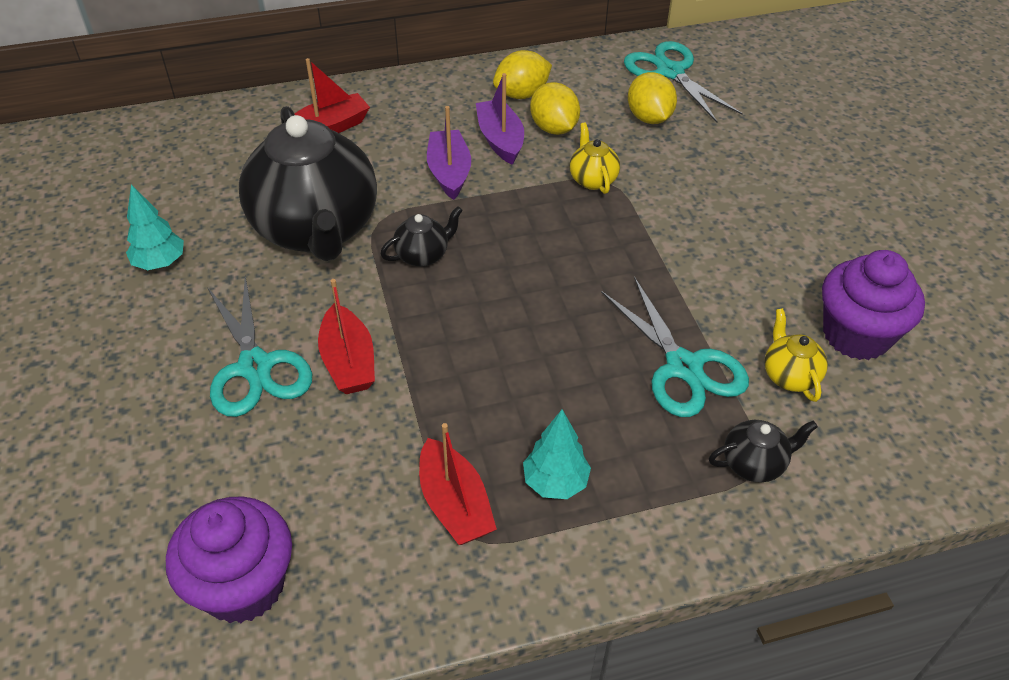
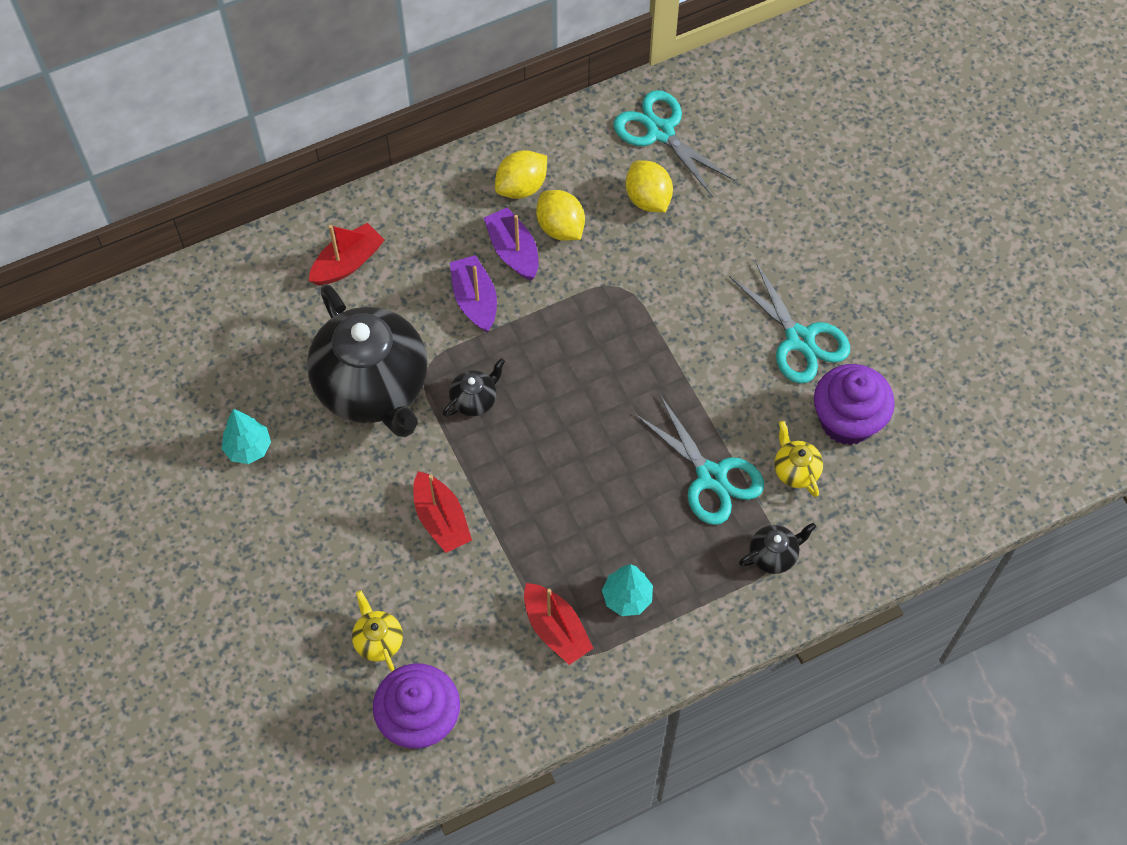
camera: 10 degrees left, 15 degrees up
turquoise scissors [207,275,312,417] -> turquoise scissors moved to [729,260,850,383]
yellow teapot [570,122,620,194] -> yellow teapot moved to [352,590,403,671]

